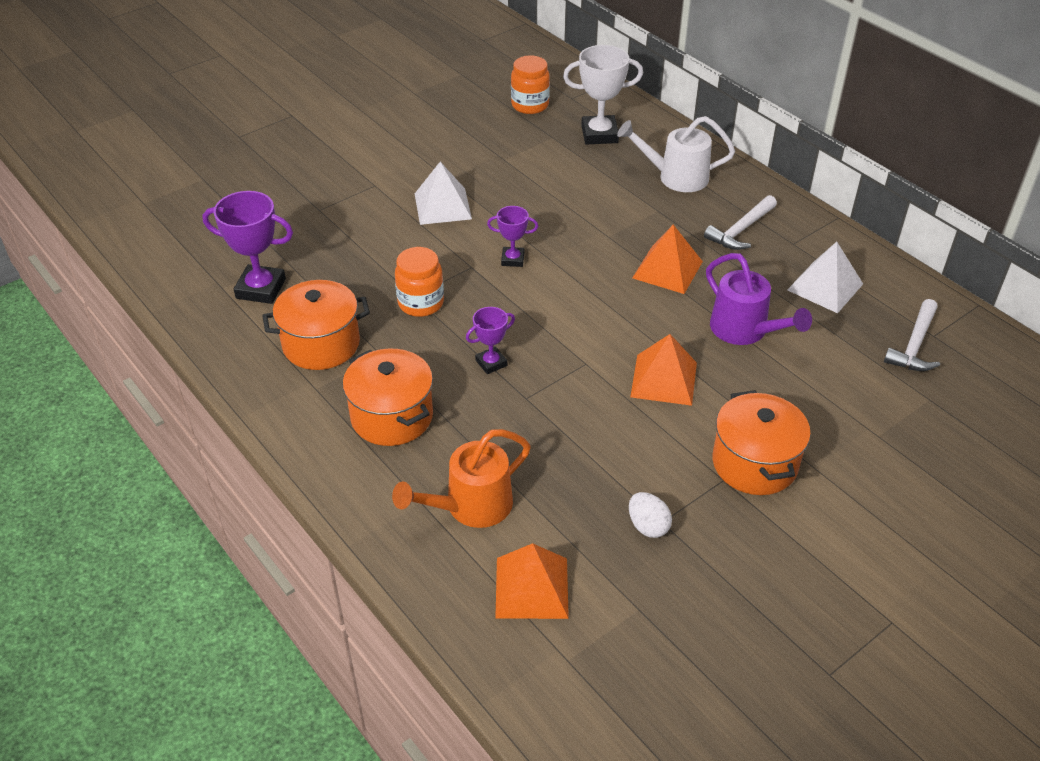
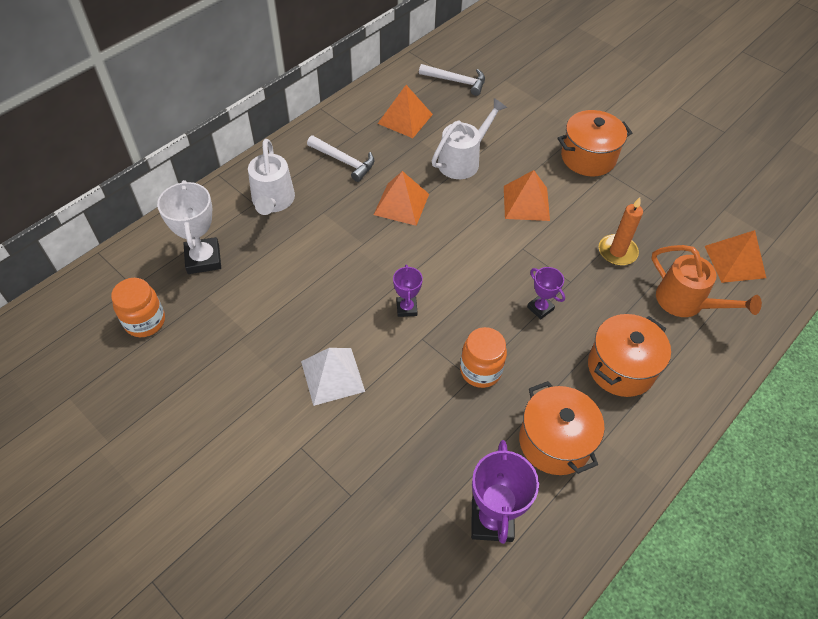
camera: 100 degrees left, 10 degrees up
white egg [629,492,672,538] -> none
purple watering can [706,253,812,345] -> white watering can [432,98,507,179]
white pyramid [787,242,863,313] -> orange pyramid [378,85,433,138]
none -> orange candle [599,197,643,266]

